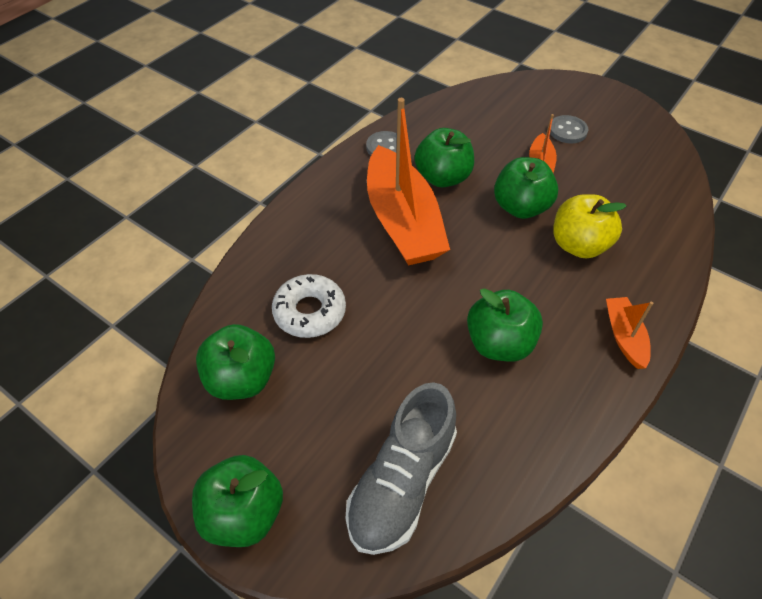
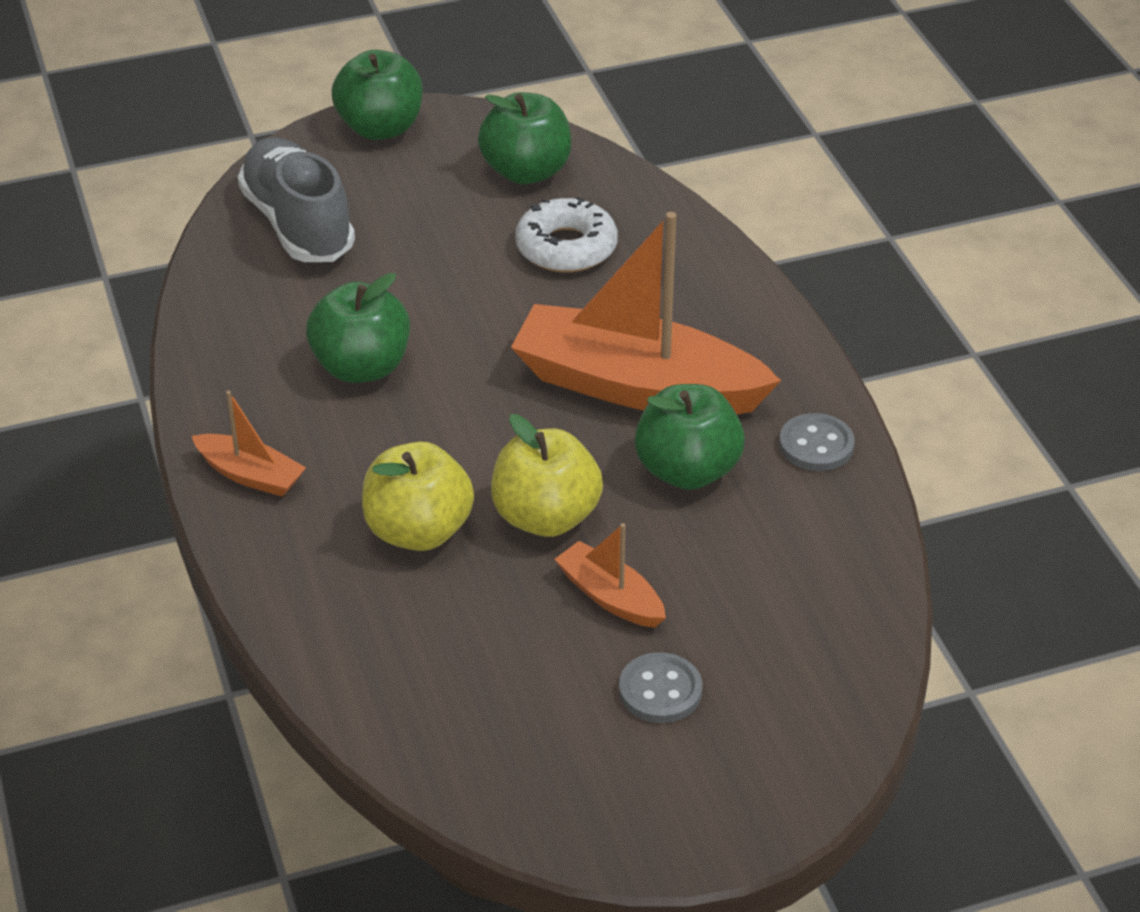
camera: 125 degrees right, 10 degrees down
green apple [494,157,558,219] -> yellow apple [491,414,603,537]

